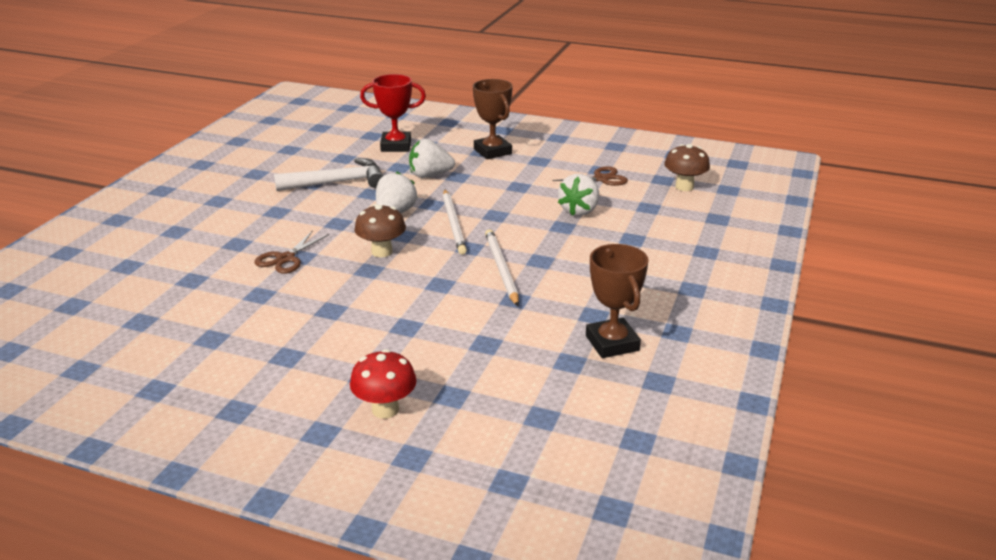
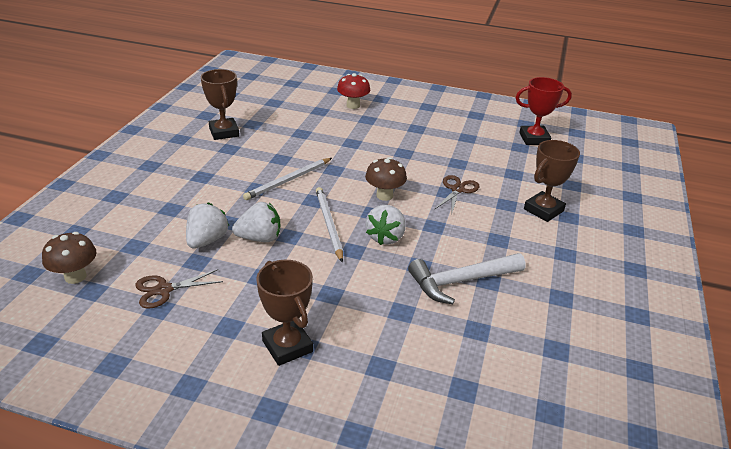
camera: 175 degrees right, 5 degrees up
red trophy [360,74,426,152] -> red trophy moved to [515,77,572,145]
white strawberry [409,139,455,178] -> white strawberry moved to [232,202,280,242]
white pencil [485,229,519,306] -> white pencil turned 60 degrees clockwise [243,158,332,200]
none -> brown trophy [524,140,580,222]

